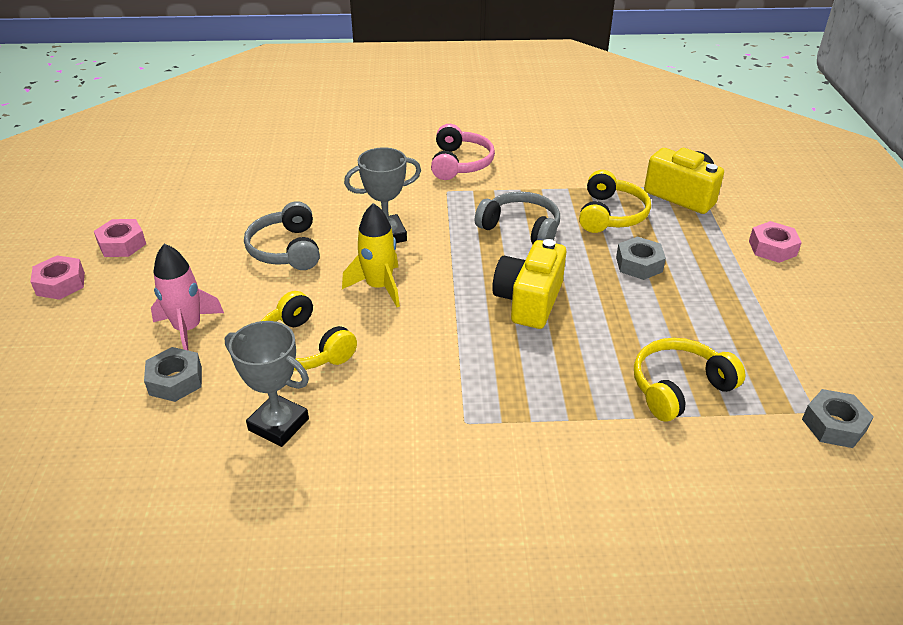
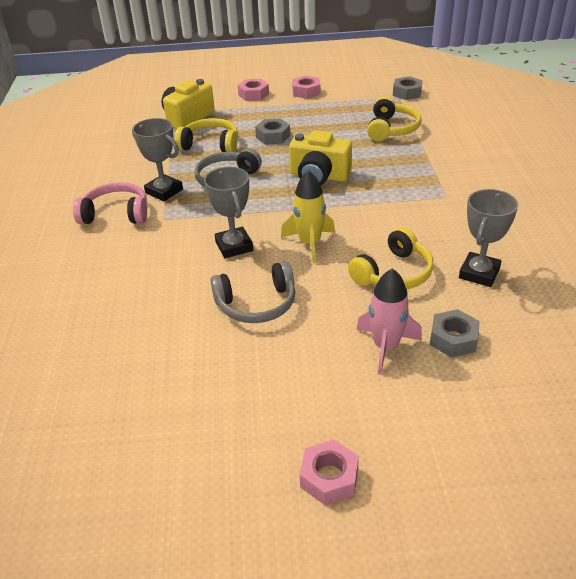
camera: 90 degrees left, 0 degrees up
pink nut [94,219,146,257] -> pink nut moved to [292,76,320,99]
yellow headphones [634,338,746,421] -> yellow headphones turned 135 degrees counterclockwise [367,96,422,141]
none -> grey trophy [132,118,183,201]

